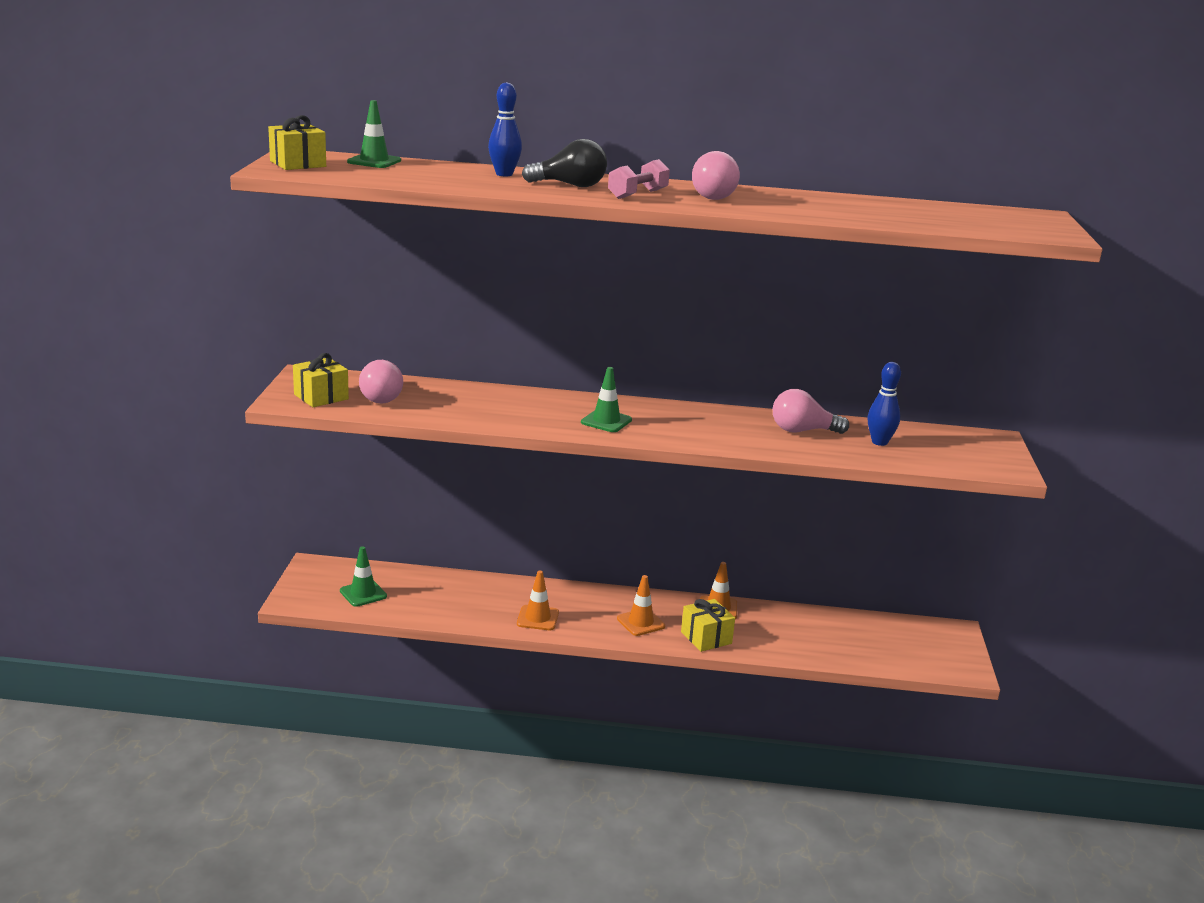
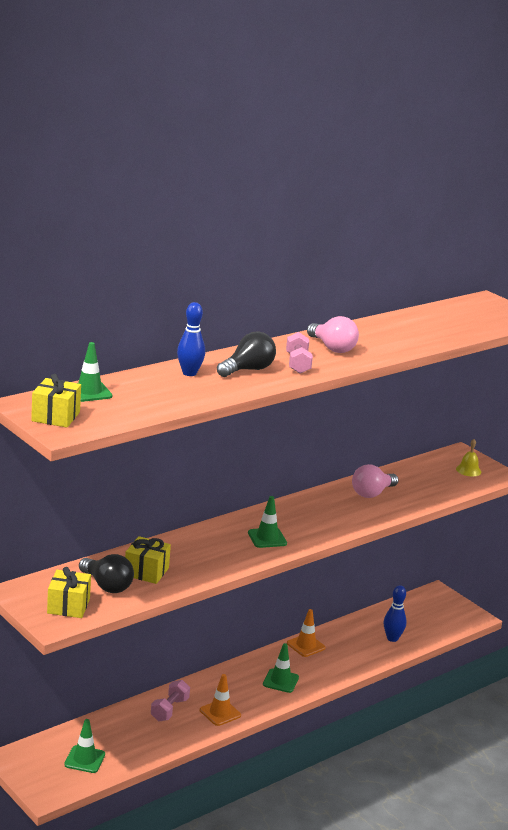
camera: 45 degrees left, 0 degrees up
pink light bulb [359,360,403,404] -> black light bulb [79,554,134,593]
orange traffic cone [617,575,665,636] -> green traffic cone [263,643,299,693]
yellow gift [681,599,735,652] -> yellow gift moved to [125,536,171,584]
blue bowling pin [868,362,901,446] -> blue bowling pin moved to [384,585,407,642]
none -> pink dumbbell [151,680,190,721]
none -> yellow bell [456,439,481,476]

